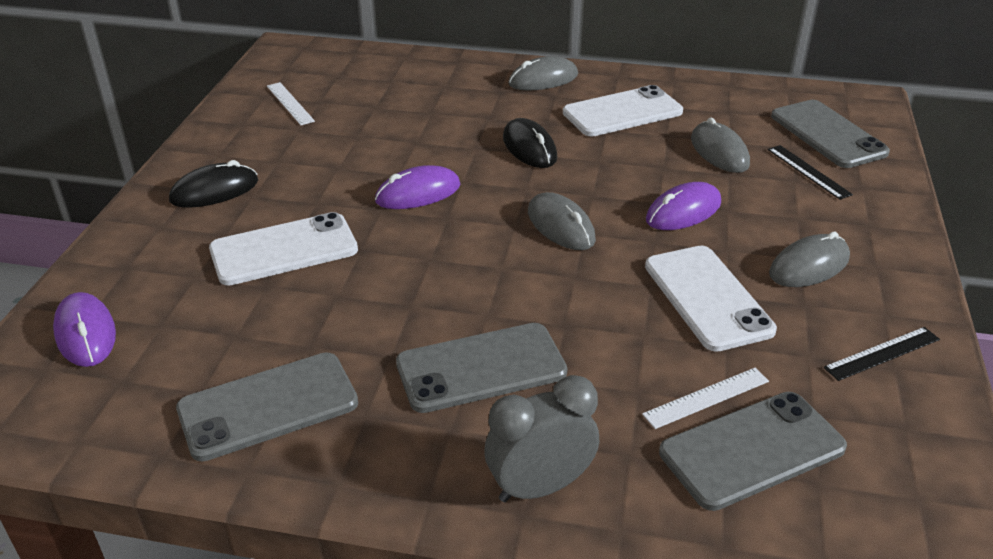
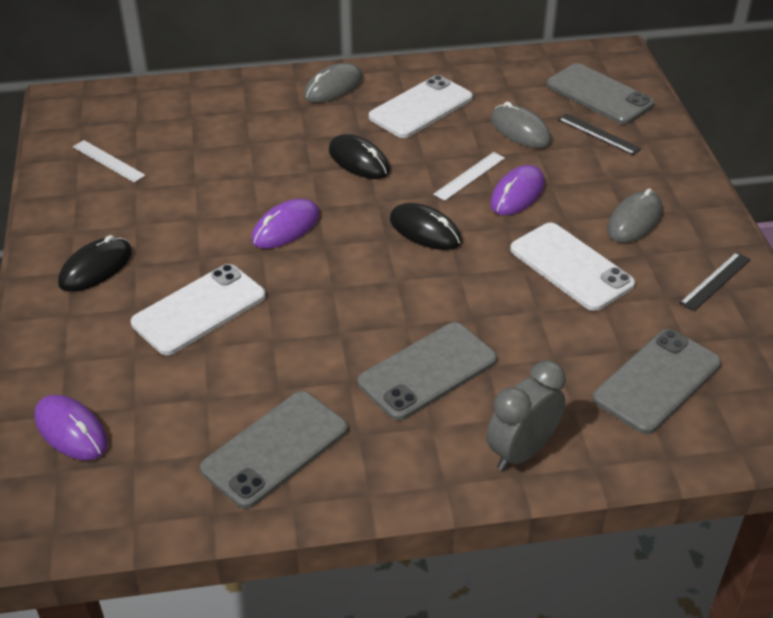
camera: 20 degrees left, 5 degrees up
grey mouse [528,192,596,250] -> black mouse [390,203,462,250]
white ruler [642,368,769,429] -> white ruler moved to [433,152,505,201]

